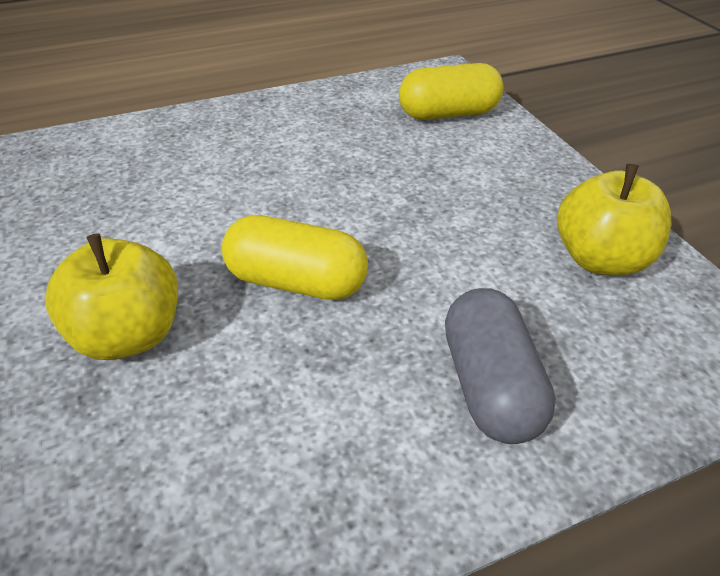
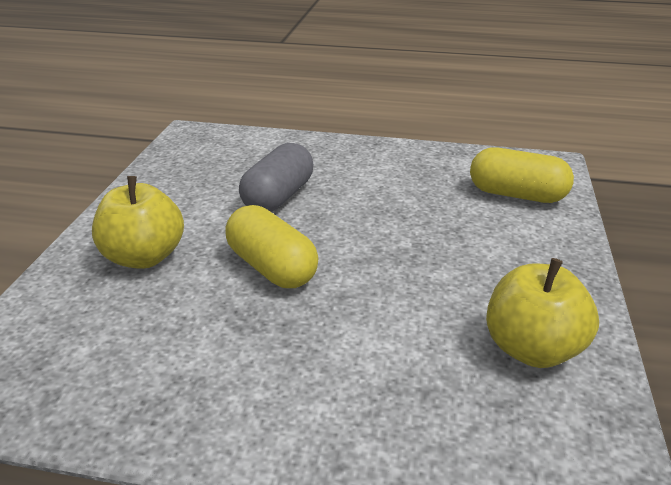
camera: 35 degrees right, 10 degrees down
grey capsule [445,288,556,444] -> grey capsule moved to [239,143,313,212]

